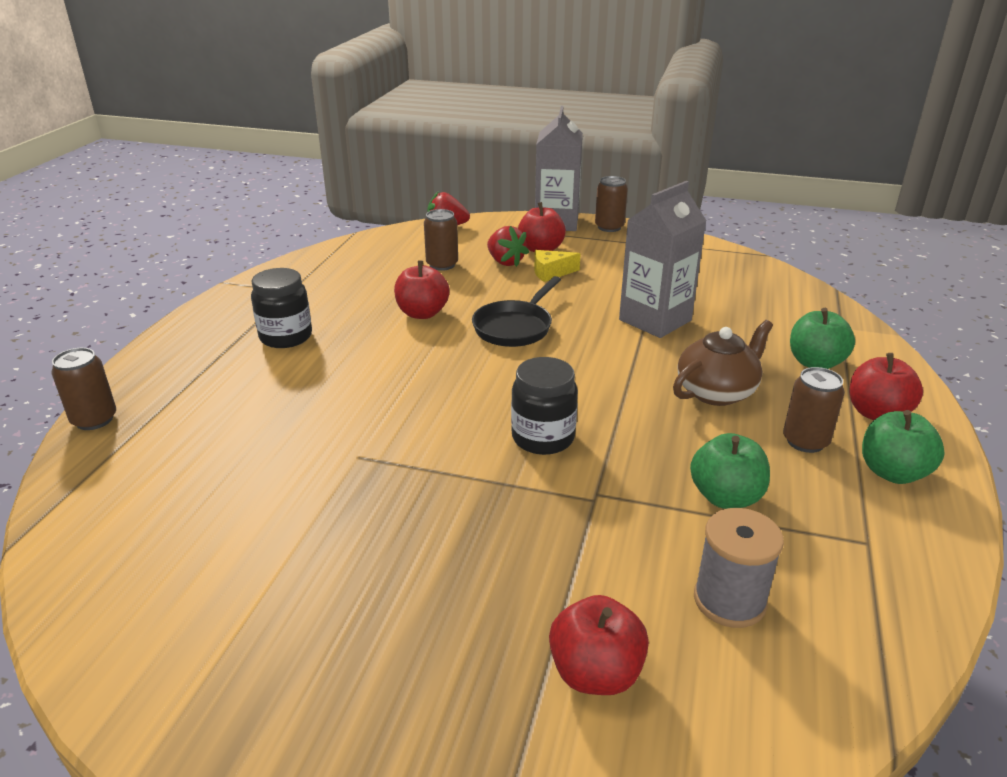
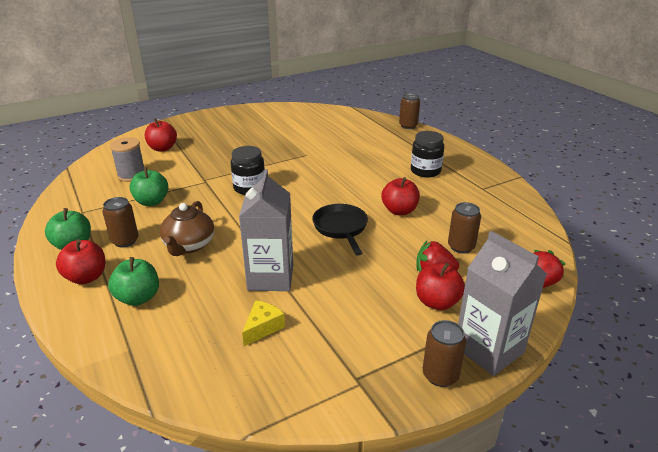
camera: 135 degrees right, 0 degrees up
yellow cheese [534,250,581,282] -> yellow cheese moved to [242,300,285,346]

